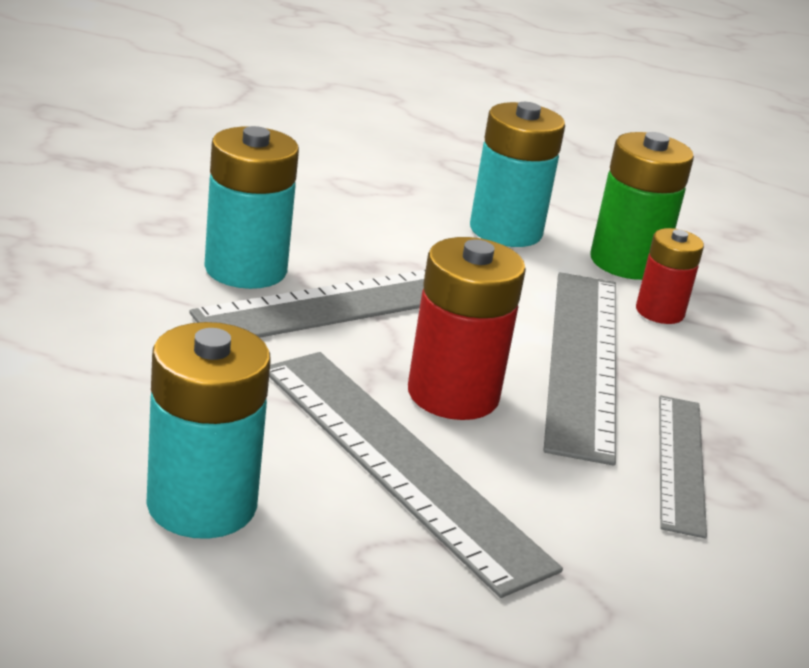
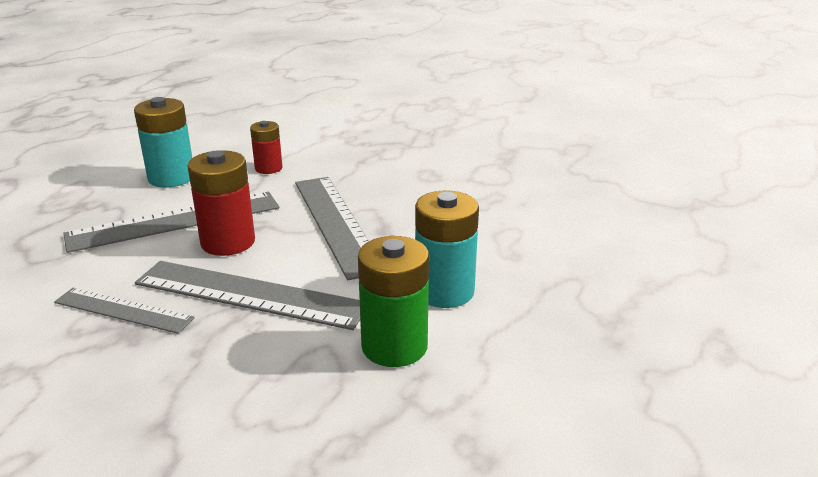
camera: 105 degrees right, 0 degrees up
turquoise battery [204,126,299,289] -> none
red battery [636,228,704,324] -> red battery moved to [250,121,282,174]

